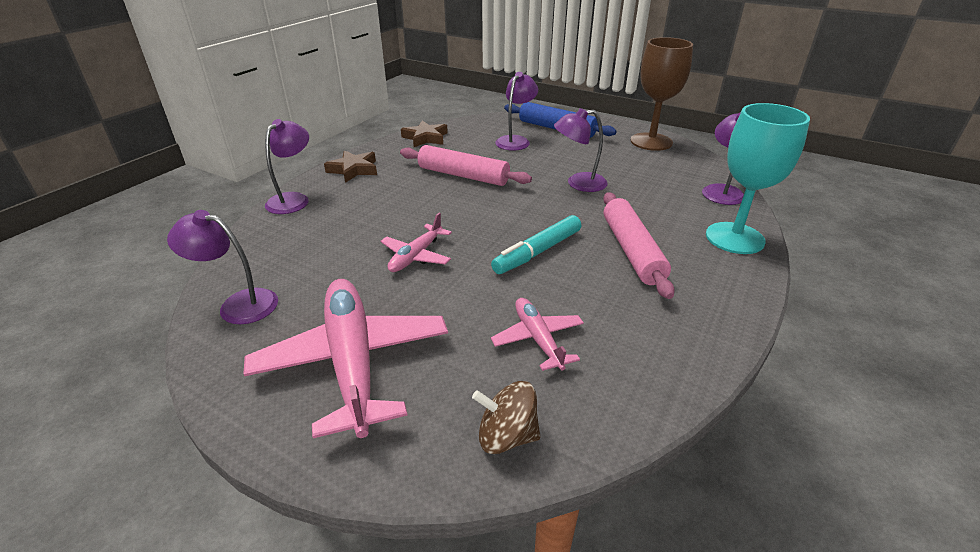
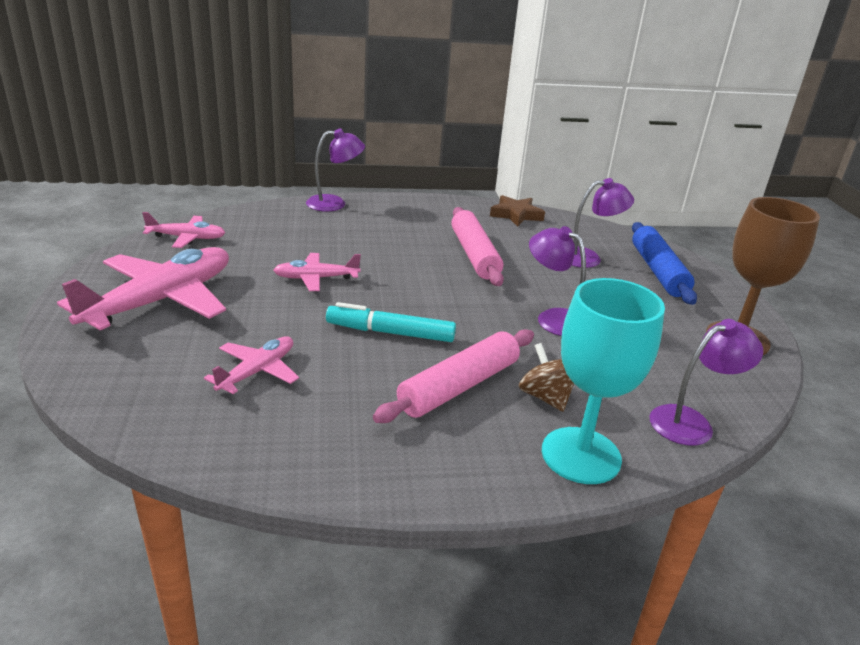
camera: 50 degrees right, 5 degrees down
purple lamp [167,210,278,324] -> pink plane [142,212,226,248]
brown star [324,150,377,183] -> none
brown spinning top [472,381,540,454] -> brown spinning top moved to [518,343,574,412]

